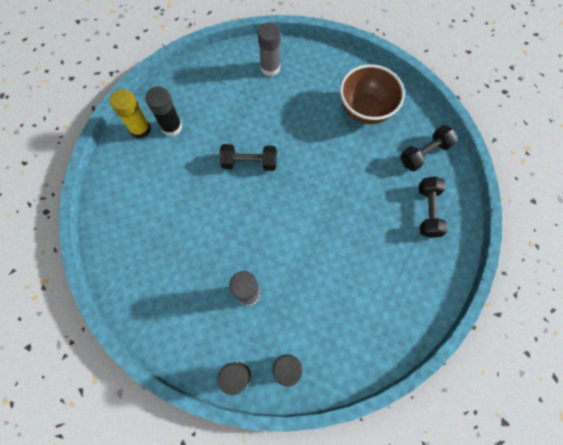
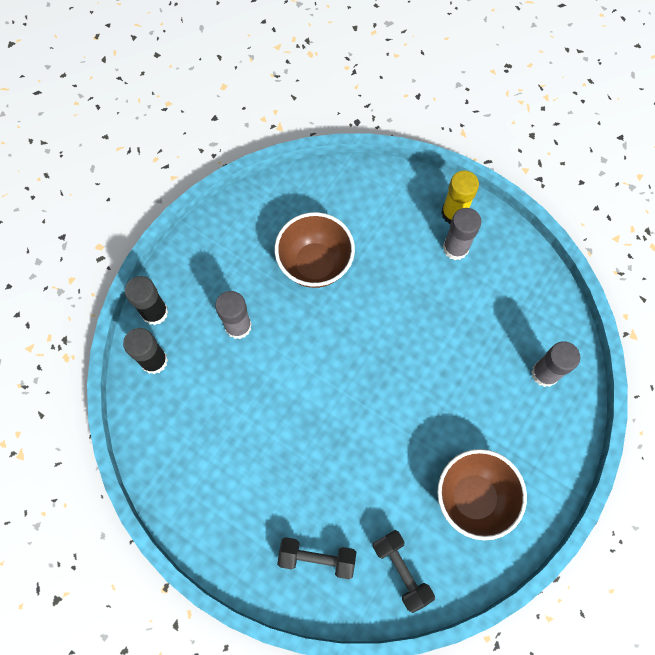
camera: 95 degrees right, 0 degrees up
black glue stick [145,87,182,136] -> grey glue stick [443,208,481,260]
black dumbbell [220,144,277,171] -> none
none -> brown bowl [275,212,355,288]

